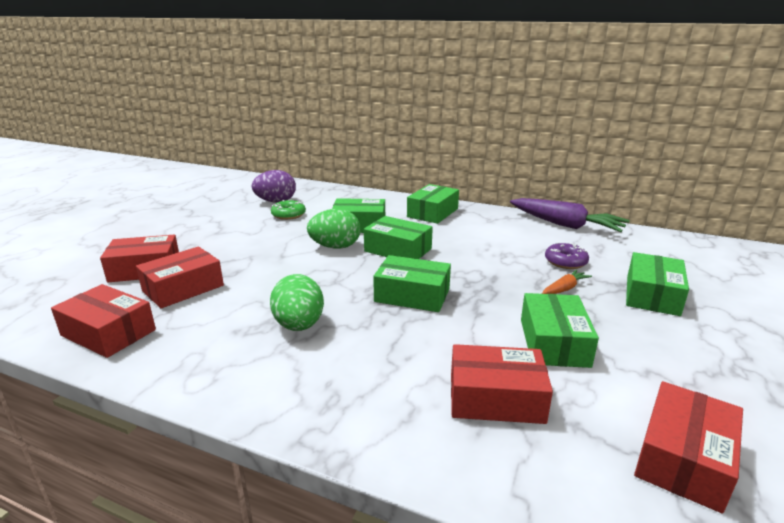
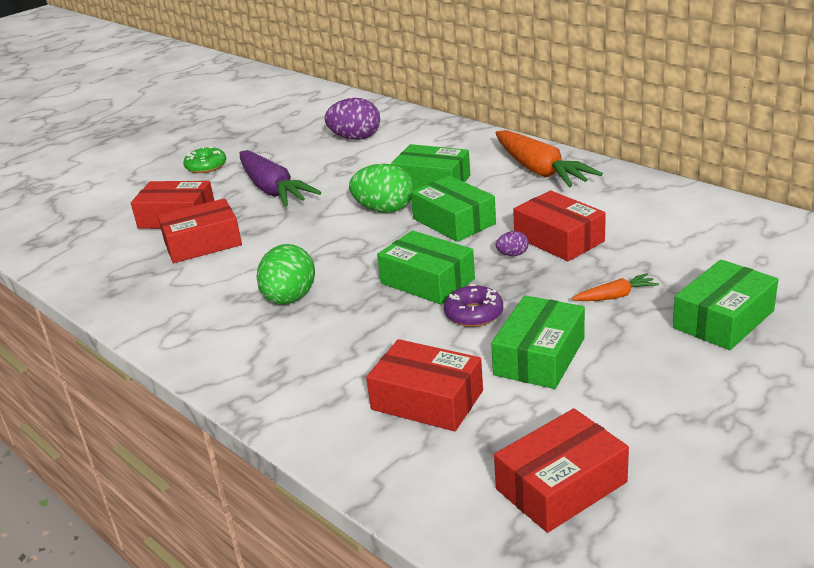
camera: 25 degrees right, 5 degrees up
red box [51,284,156,358] -> red box moved to [513,190,606,261]
green donut [271,200,306,220] -> green donut moved to [183,147,226,173]
green box [407,184,459,224] -> orange carrot [496,130,603,187]
purple carrot [510,198,630,232] -> purple carrot moved to [240,150,322,207]
purple donut [545,243,589,269] -> purple donut moved to [444,284,503,327]
none -> purple egg [496,231,529,256]

